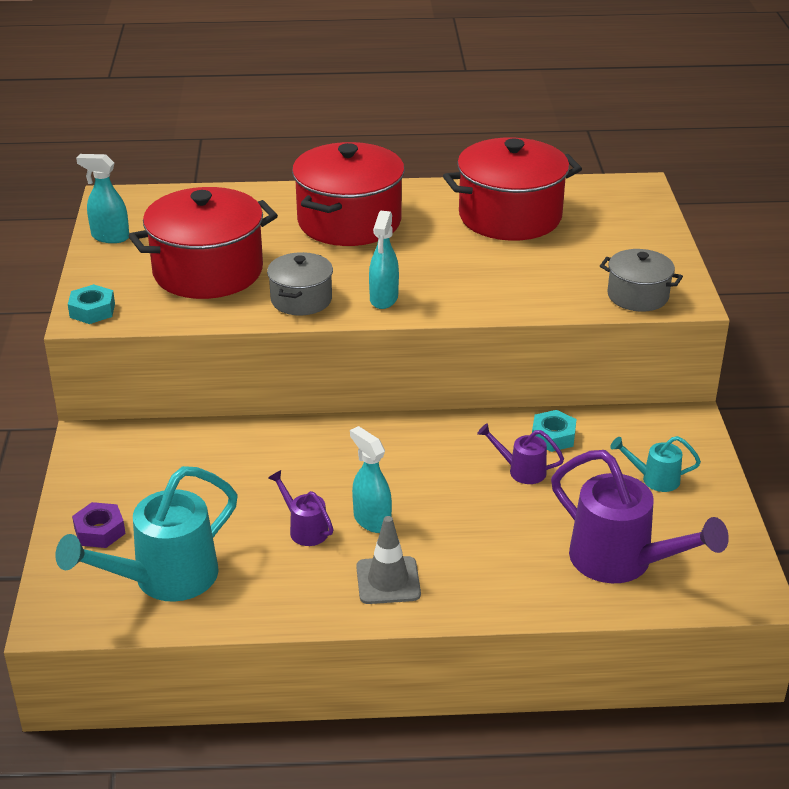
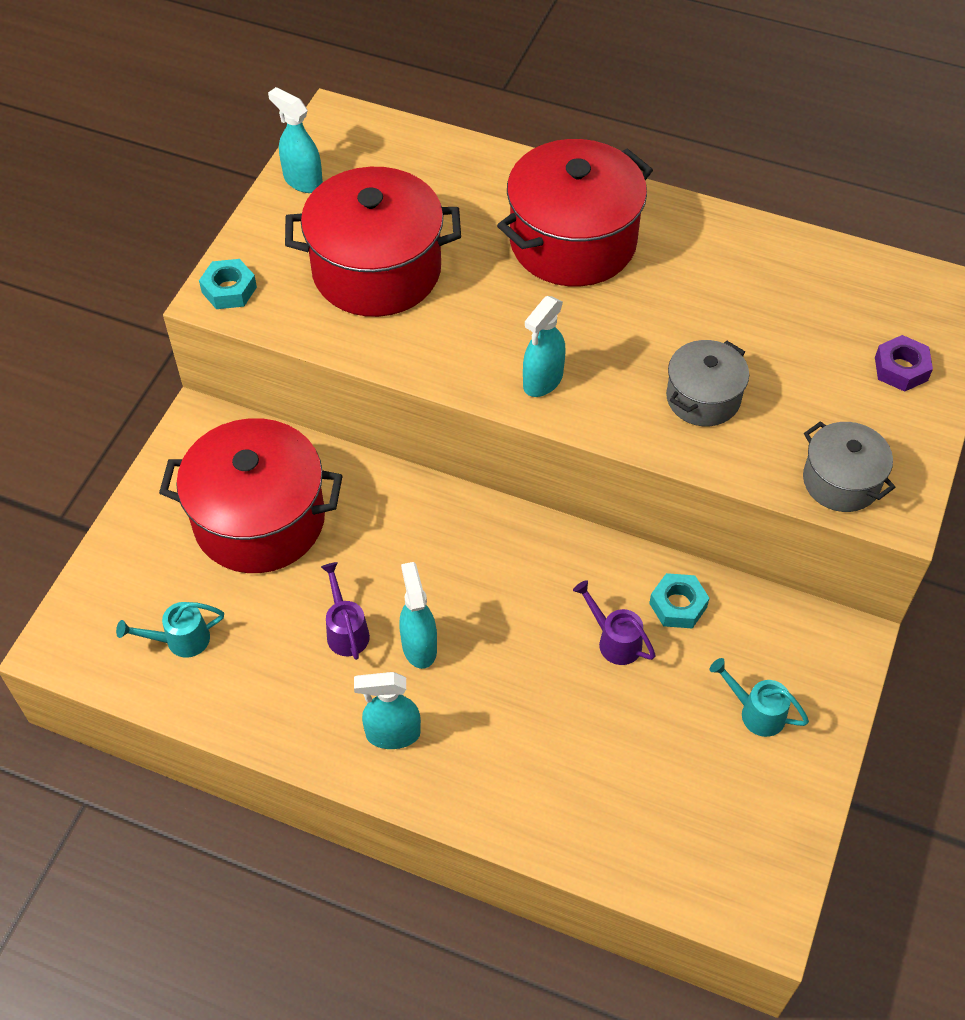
camera: 25 degrees right, 20 degrees up
turquoise watering can [55,466,238,602] -> turquoise watering can [116,602,224,658], size x0.49
purple nut [72,502,126,548] -> purple nut moved to [875,335,933,392]
grey pot [267,252,333,315] -> grey pot moved to [666,340,749,426]
grey traffic cone [356,516,421,604] -> turquoise spray bottle [354,672,421,749]
red pot [443,137,582,241] -> red pot moved to [159,418,343,573]
purple watering can [551,450,729,583] -> none

